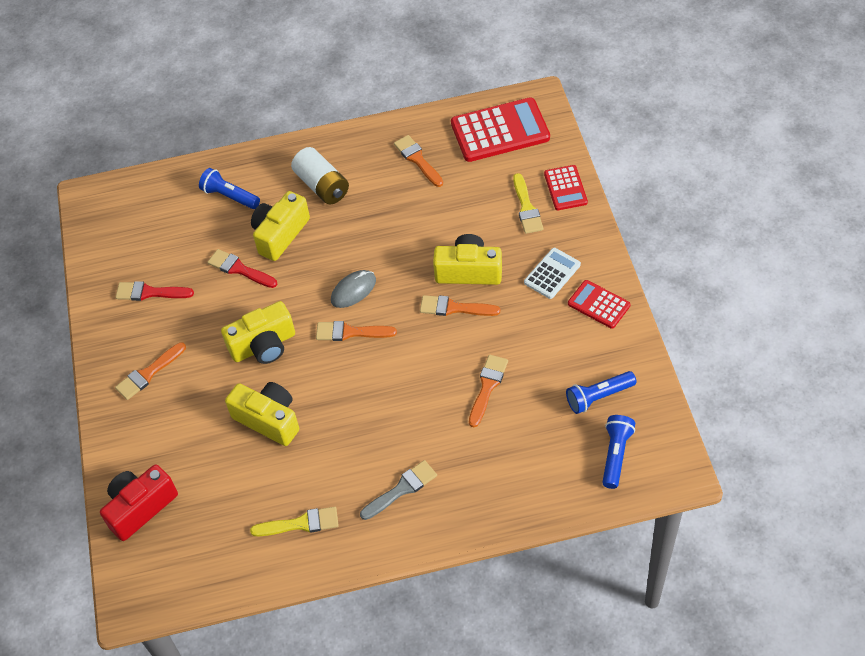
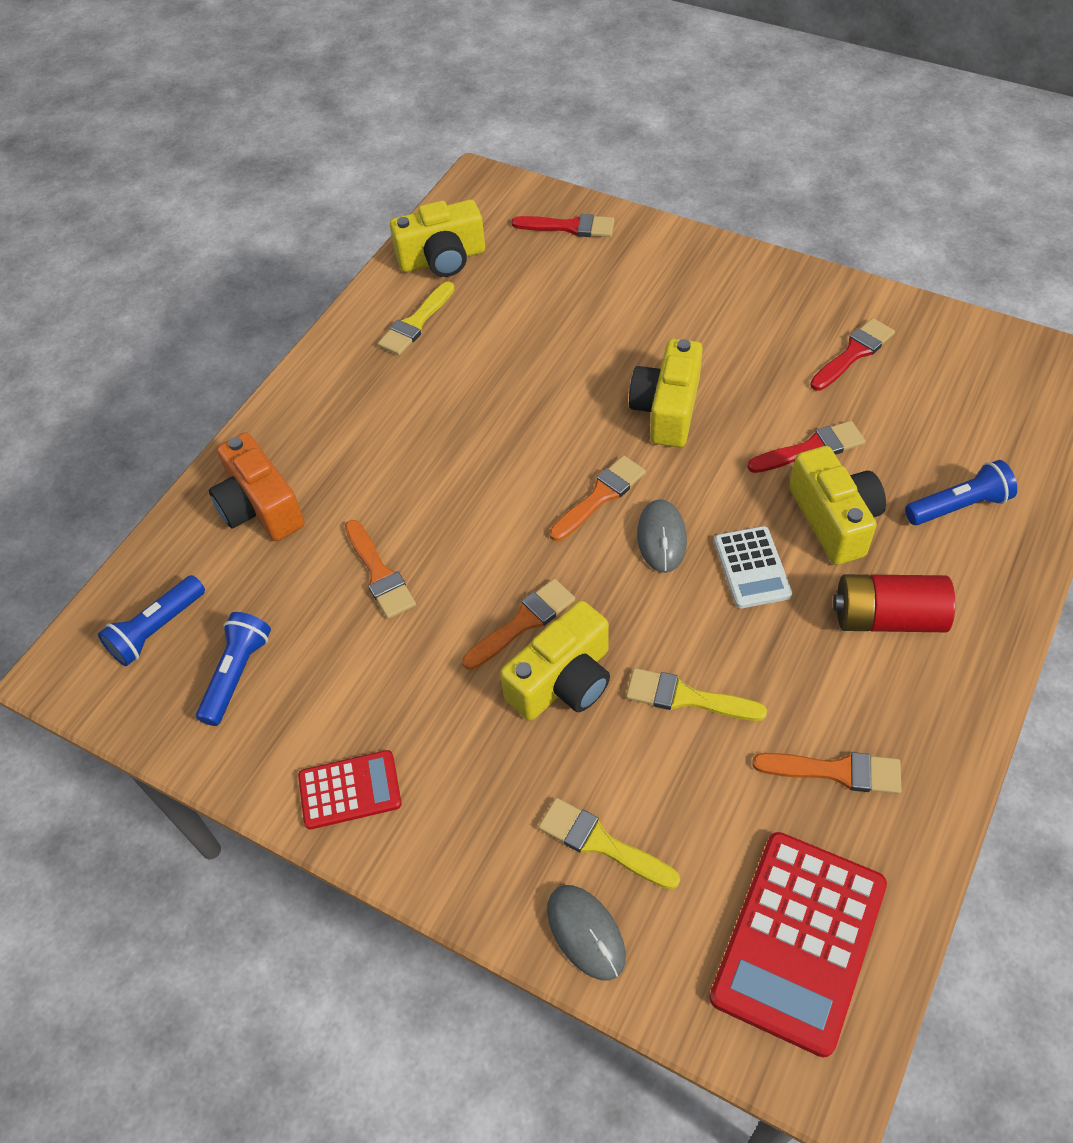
camera: 130 degrees right, 0 degrees up
red camera [100,464,178,541] -> red brush [511,214,615,237]
orange brush [115,342,186,400] -> none
yellow camera [225,382,299,446] -> yellow camera moved to [390,200,485,277]
white battery [291,147,349,204] -> red battery [833,574,955,632]
grey brush [360,460,437,520] -> none
white calculator [524,248,581,299] -> white calculator moved to [714,526,792,608]
red calculator [544,165,588,210] -> grey mouse [547,885,626,981]
blue flashlight [602,415,635,489] -> blue flashlight turned 75 degrees clockwise [98,575,205,666]
none -> orange camera [209,432,305,541]
none -> yellow brush [626,668,767,721]

